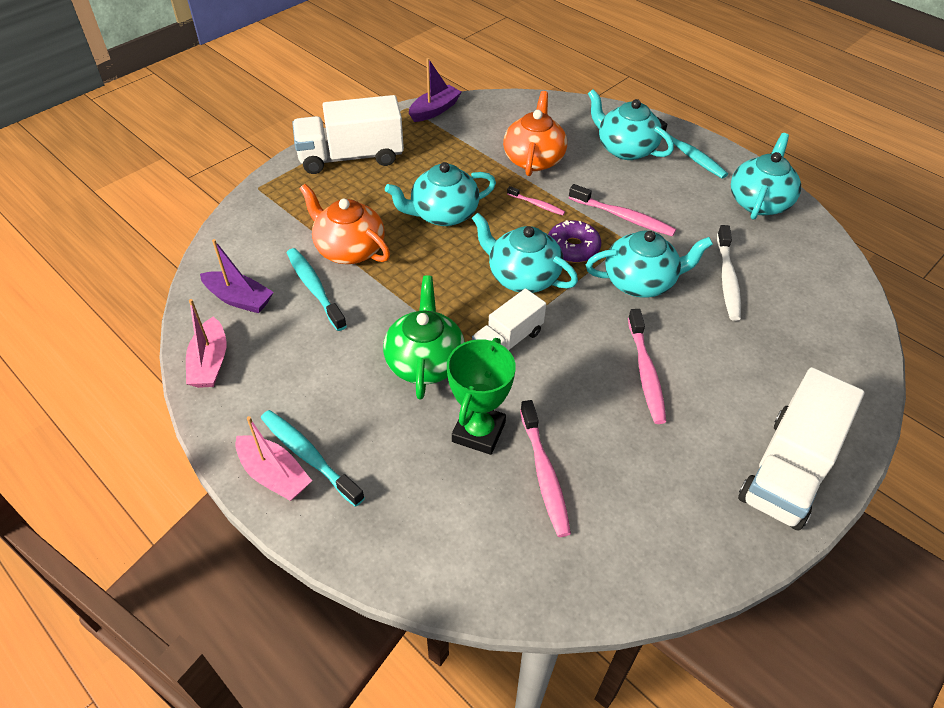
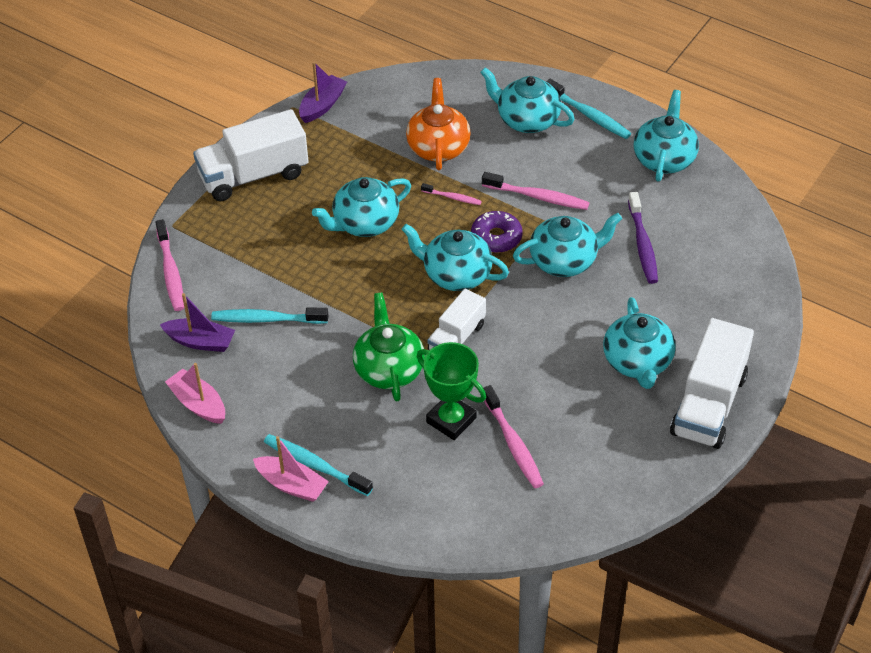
camera: 10 degrees left, 0 degrees up
pink boat [186,299,226,388] -> pink boat turned 150 degrees clockwise [165,363,225,424]
turquoise toothbrush [287,248,347,331] -> turquoise toothbrush turned 45 degrees counterclockwise [211,307,328,324]
orange teapot [299,184,390,264] -> none
green trophy [447,338,516,455] -> green trophy turned 60 degrees counterclockwise [417,342,486,440]
pink toothbrush [628,309,666,424] -> pink toothbrush moved to [155,219,184,311]
white toothbrush [717,225,741,321] -> purple toothbrush [628,192,658,284]
none -> turquoise teapot [603,297,676,389]

